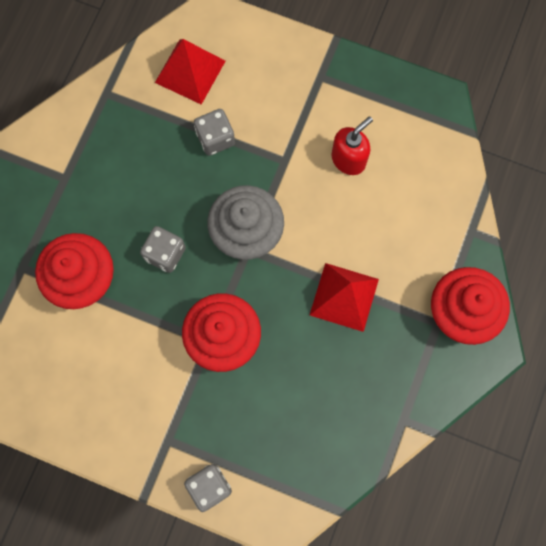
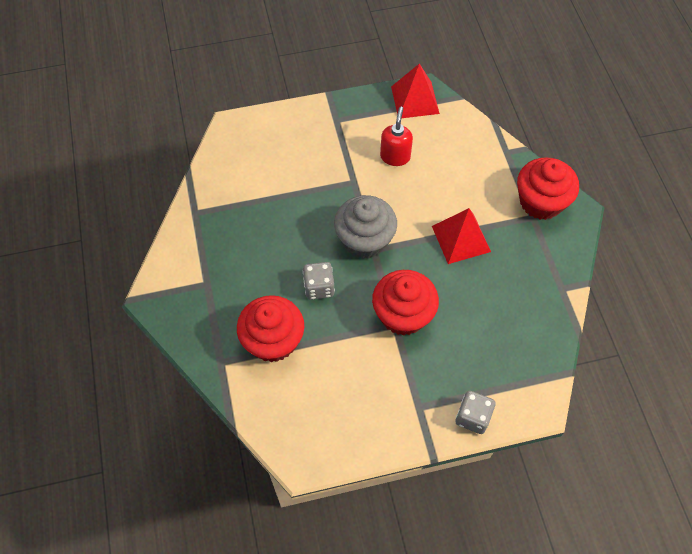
camera: 35 degrees left, 15 degrees down
red pyramid [155,39,226,105] -> red pyramid moved to [391,64,440,118]
grey dice [194,109,235,156] -> none

